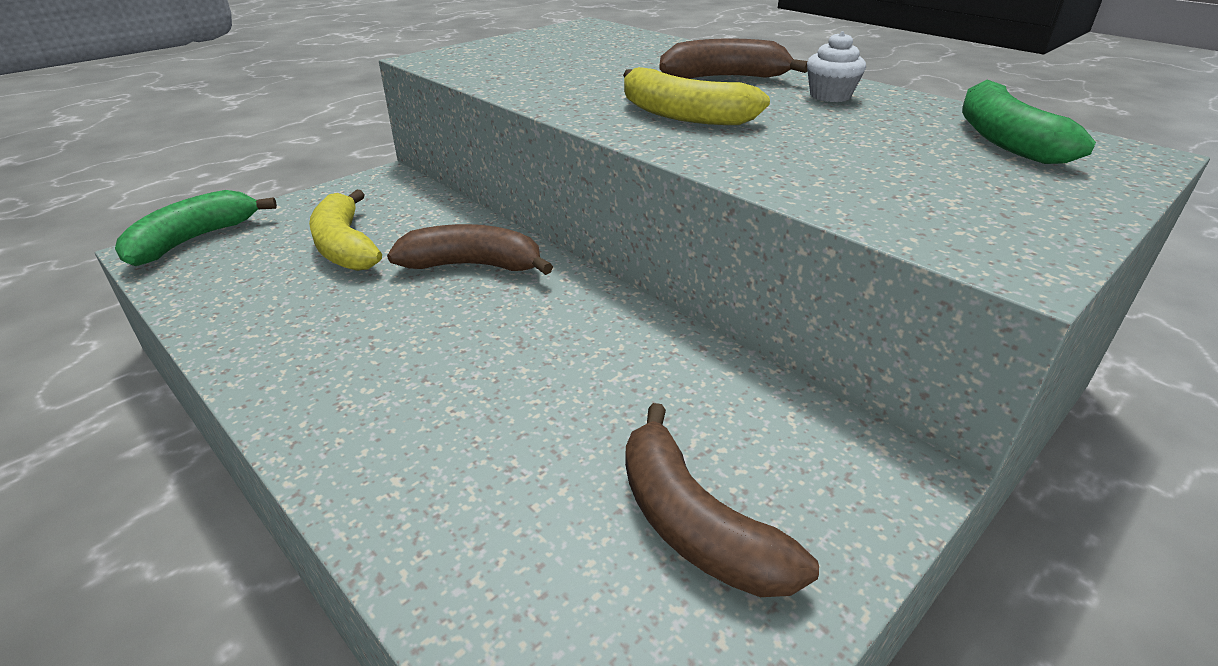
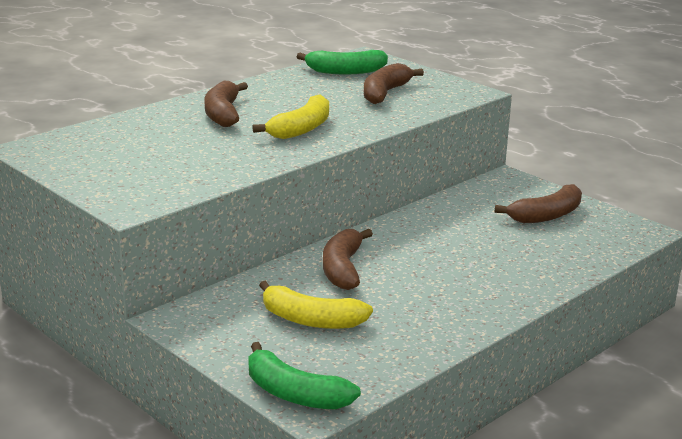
camera: 90 degrees left, 10 degrees down
yellow banana [309,189,382,271] -> yellow banana turned 45 degrees clockwise [259,281,373,329]
white cupcake [807,31,866,102] -> none
none -> brown banana [364,63,424,104]

